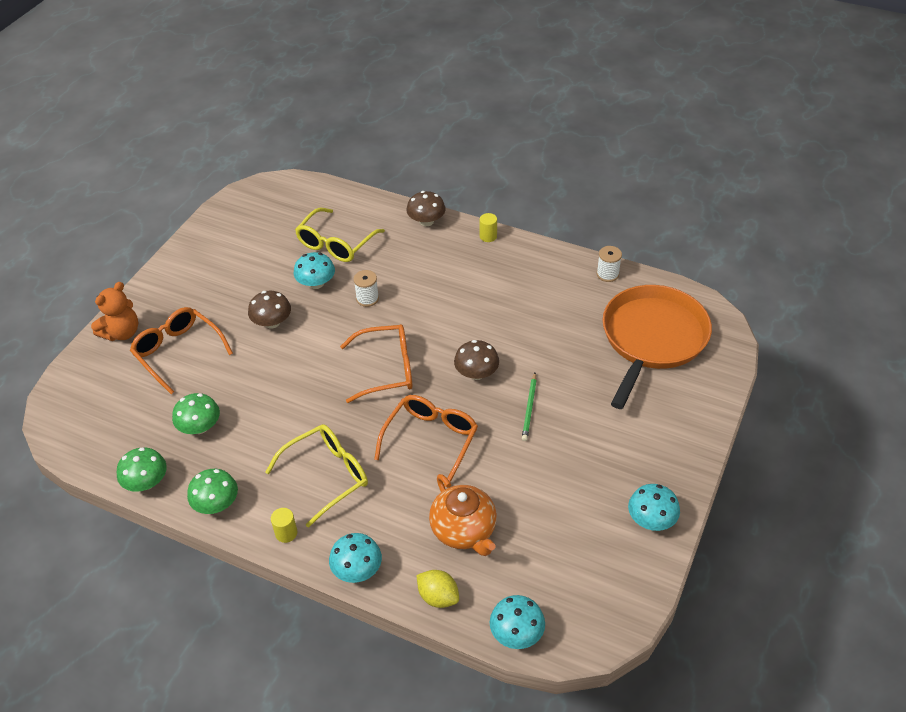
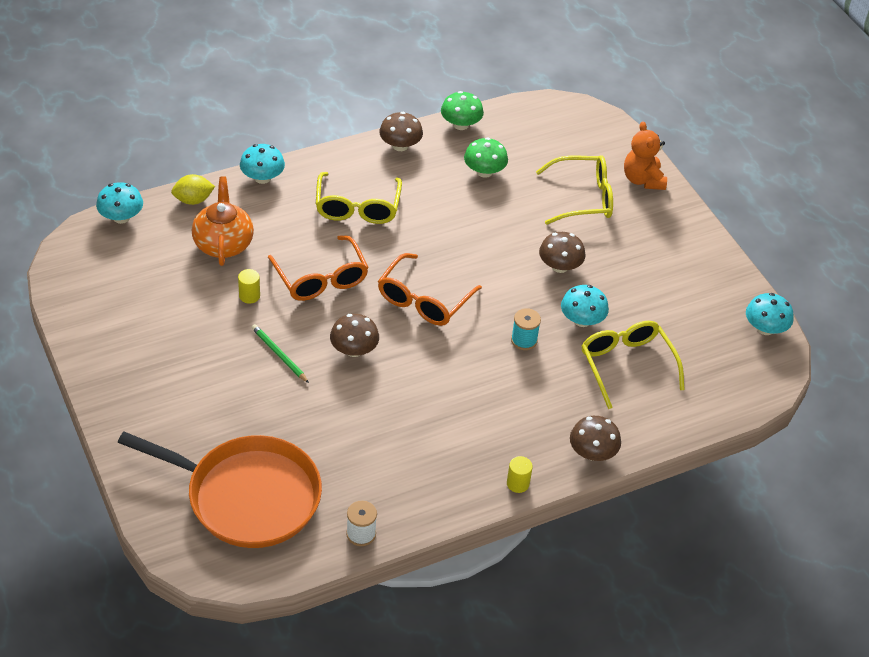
camera: 125 degrees right, 0 degrees up
orange glasses [130,307,233,394] -> yellow glasses [536,155,613,225]
green mushroom [187,469,238,514] -> brown mushroom [379,112,423,151]
yellow cylinder [271,508,298,543] -> yellow cylinder moved to [238,269,260,304]
white spool [353,270,379,307] -> turquoise spool [511,308,541,350]
orange teapot [429,474,497,556] -> orange teapot turned 75 degrees clockwise [192,176,254,266]
orange pan [603,285,712,409] -> orange pan turned 45 degrees counterclockwise [118,432,322,548]
turquoise mushroom [628,484,680,531] -> turquoise mushroom moved to [746,293,794,335]

